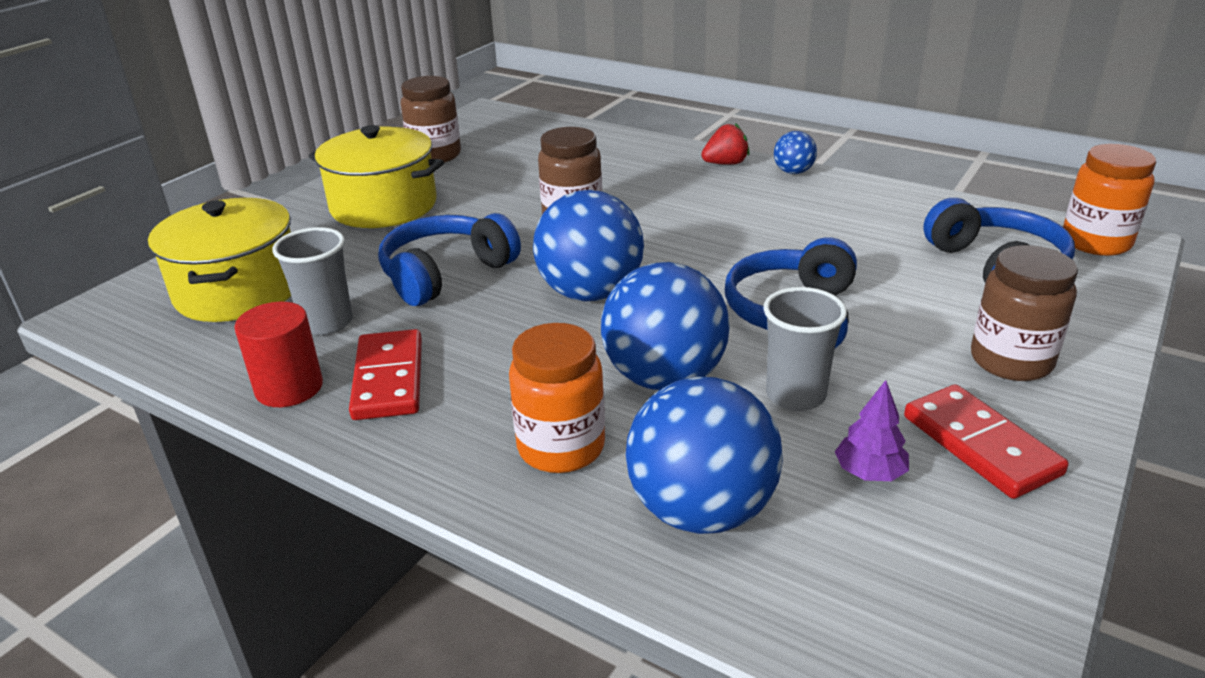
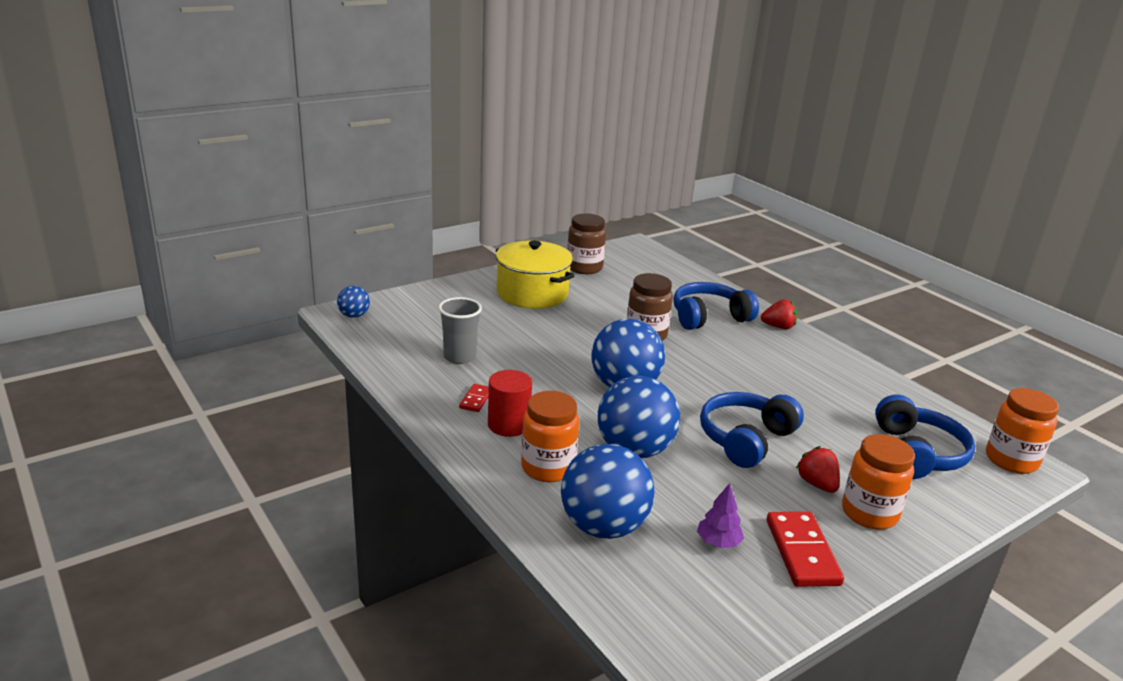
camera: 20 degrees right, 5 degrees down
yellow pot [148,198,291,322] -> none
red cylinder [235,302,323,407] -> red cylinder moved to [488,370,532,437]
red domino [349,329,422,420] -> red domino [459,384,489,412], size x0.53
blue headphones [378,213,521,306] -> blue headphones moved to [673,282,759,330]
grey cup [763,287,847,411] -> none
blue ball [774,131,817,174] -> blue ball moved to [337,286,370,318]
brown jar [971,245,1078,381] -> orange jar [842,434,915,530]
none -> red strawberry [796,446,840,493]

